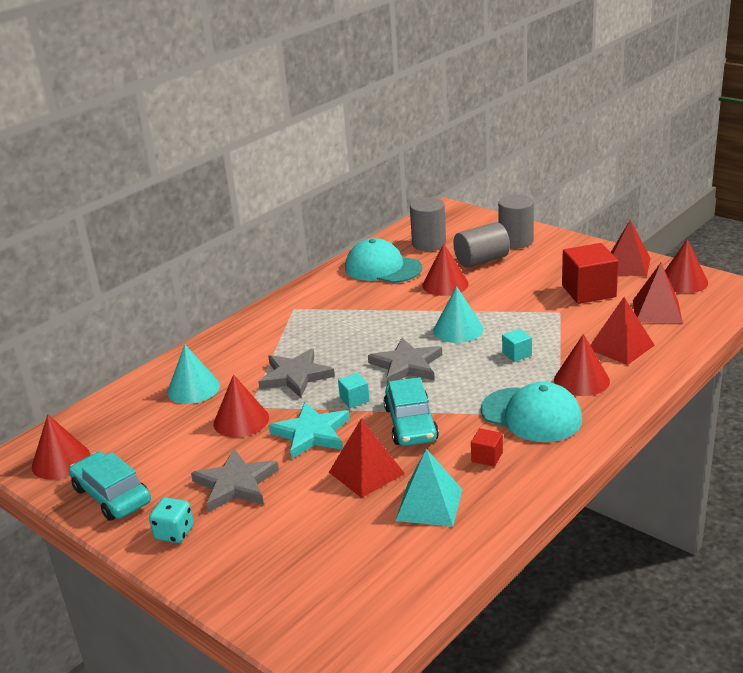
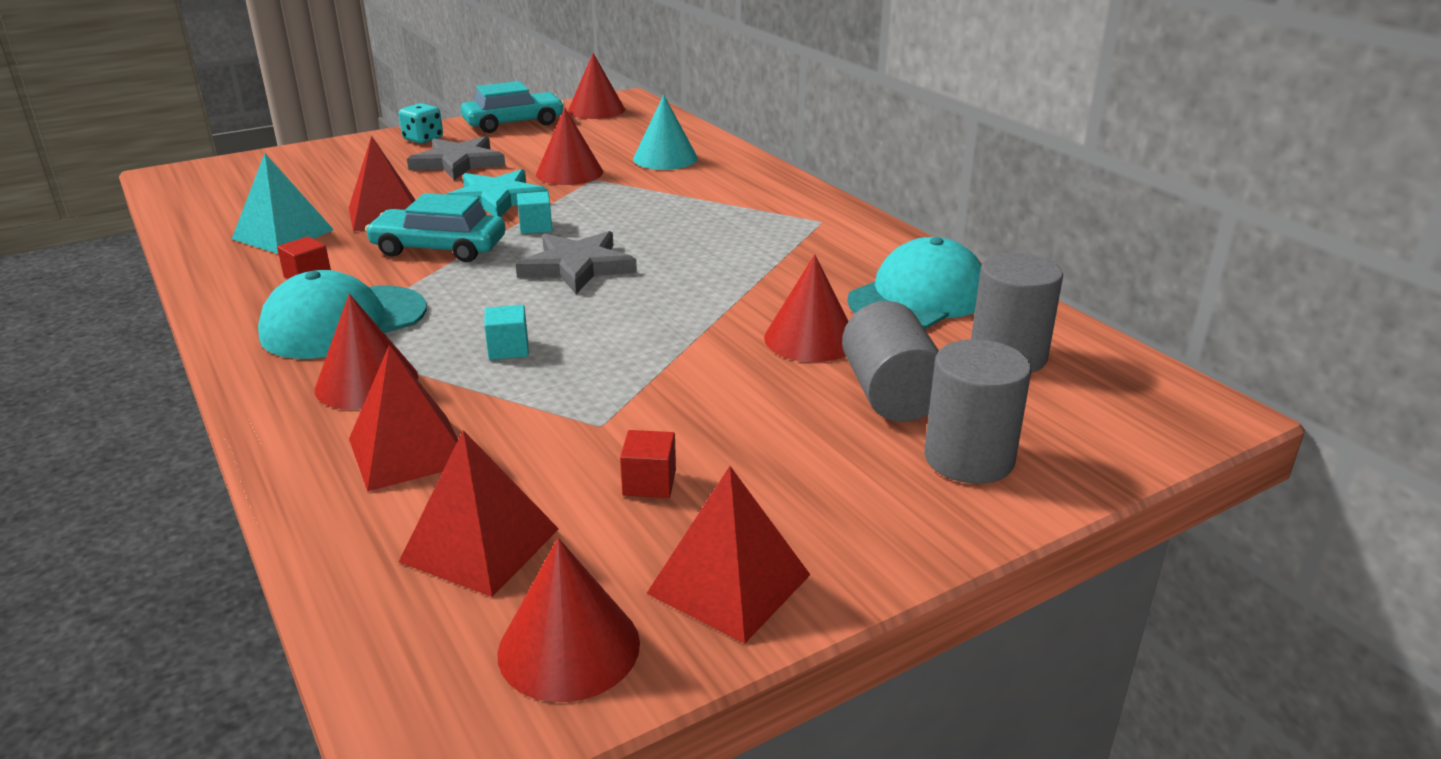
camera: 105 degrees right, 0 degrees up
grey star [258,348,335,398] -> none
turquoise cone [433,286,483,343] -> none
red cube [562,243,619,304] -> red cube [620,430,676,498], size x0.47

